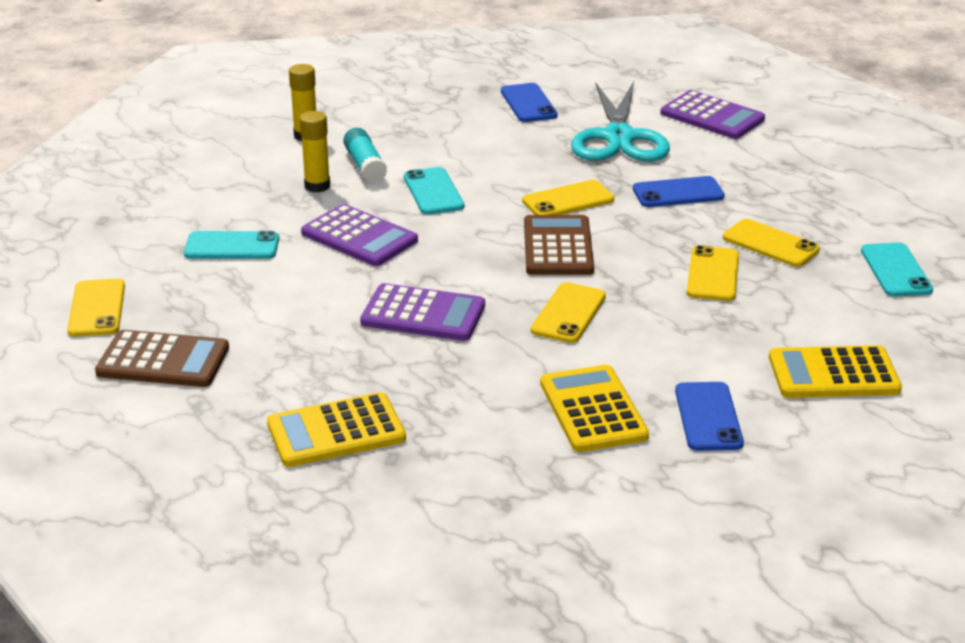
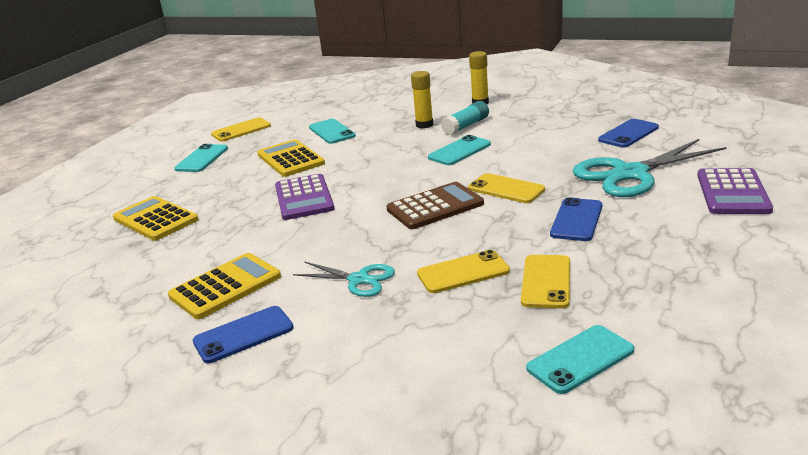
camera: 65 degrees right, 5 degrees down
brown calculator [95,330,229,387] -> turquoise phone [174,144,228,172]
purple calculator [301,204,418,266] -> none
yellow phone [531,282,606,343] -> none
blue phone [633,176,725,207] -> blue phone turned 60 degrees clockwise [550,197,602,241]
yellow calculator [769,345,902,398] -> yellow calculator moved to [257,139,325,177]
none -> turquoise scissors [293,261,395,297]

